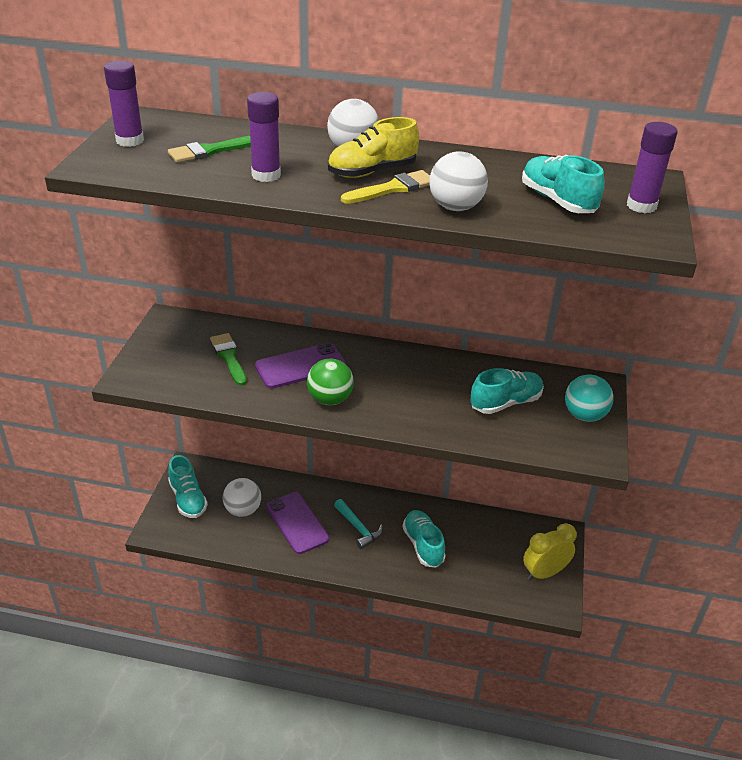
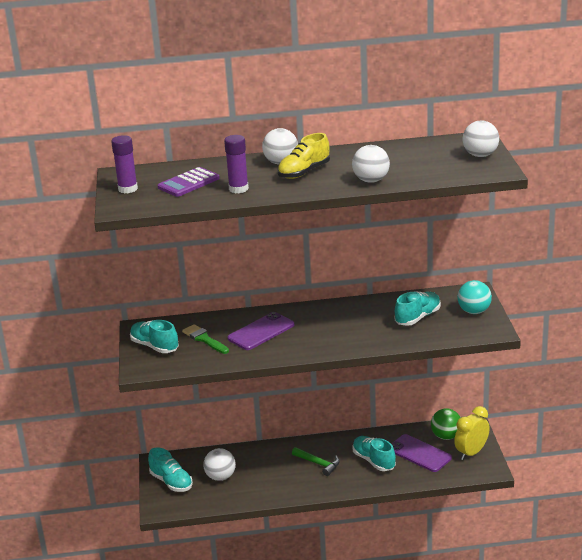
camera: 15 degrees left, 10 degrees down
green brush [168,136,251,163] -> purple calculator [158,167,220,197]
purple phone [266,492,329,554] -> purple phone moved to [391,434,452,472]
green ball [307,358,354,405] -> green ball moved to [431,408,461,440]
turquoise hammer [334,499,383,549] -> green hammer [292,447,340,476]
yellow brush [341,170,430,204] -> none
turquoise shoe [522,155,605,213] -> turquoise shoe moved to [130,320,179,353]
purple glue stick [627,122,677,213] -> white ball [463,120,499,157]

